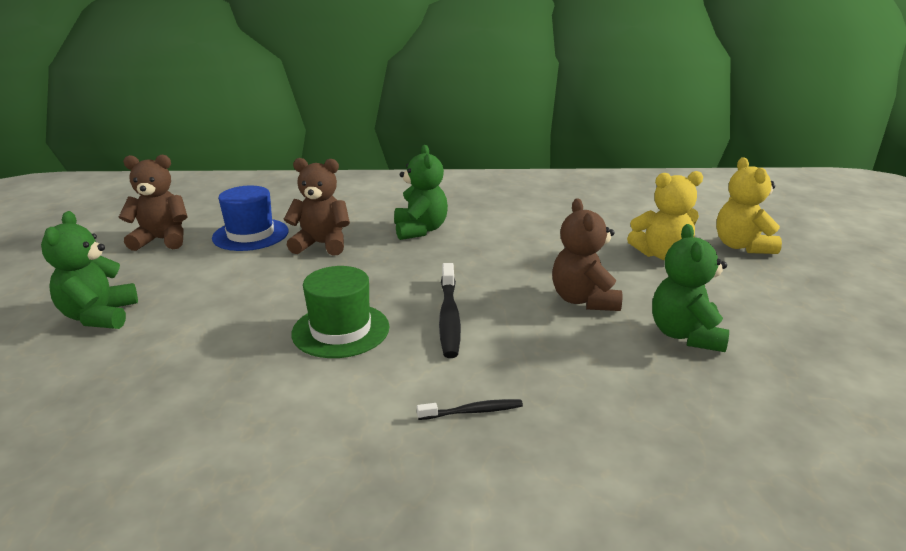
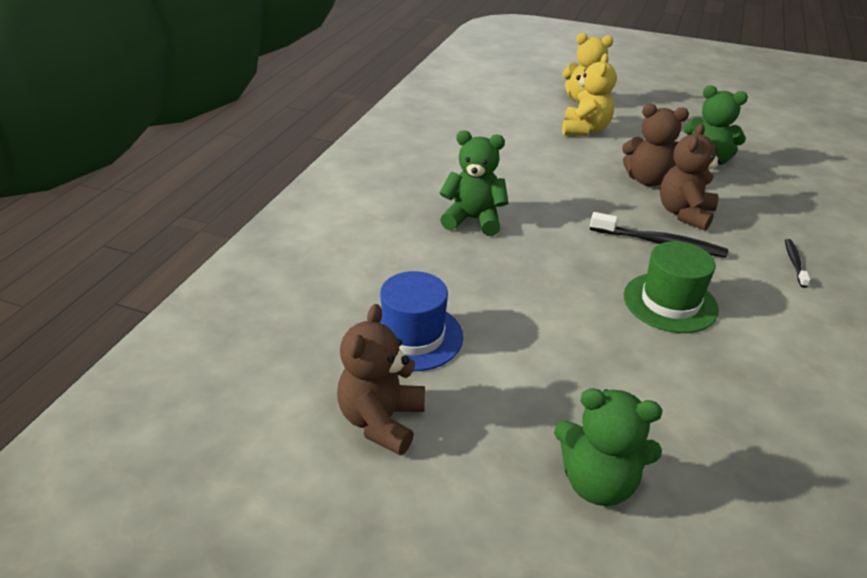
camera: 70 degrees left, 10 degrees up
brown teddy bear [284,158,350,256] -> brown teddy bear moved to [660,124,723,231]

